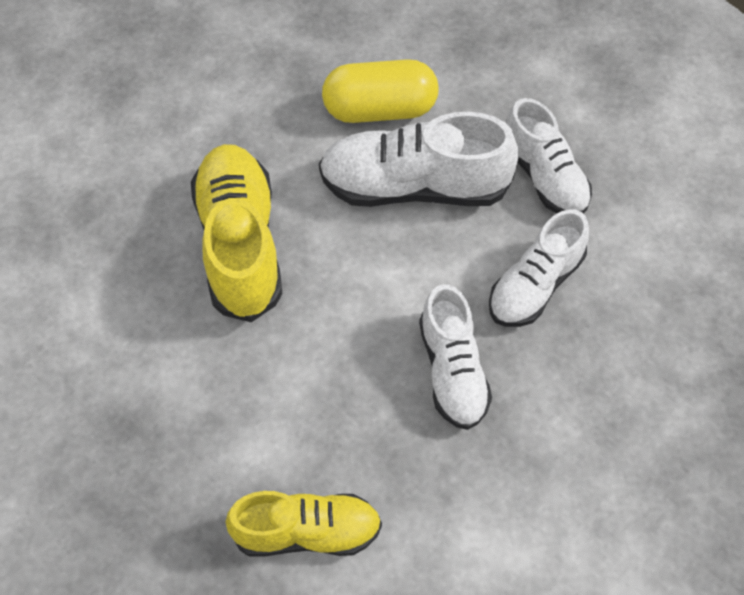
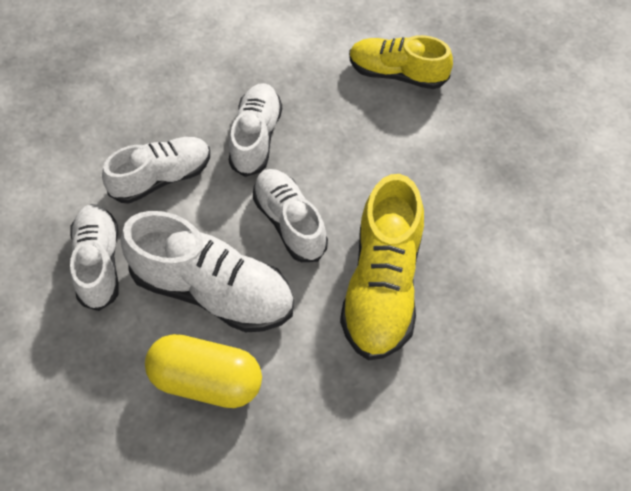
camera: 160 degrees left, 0 degrees up
none -> white shoe [253,169,328,262]

